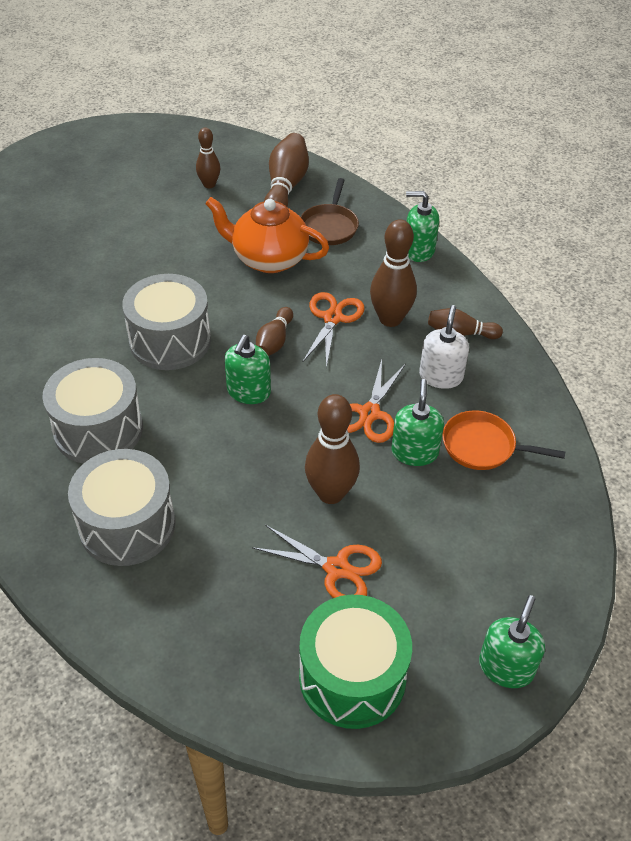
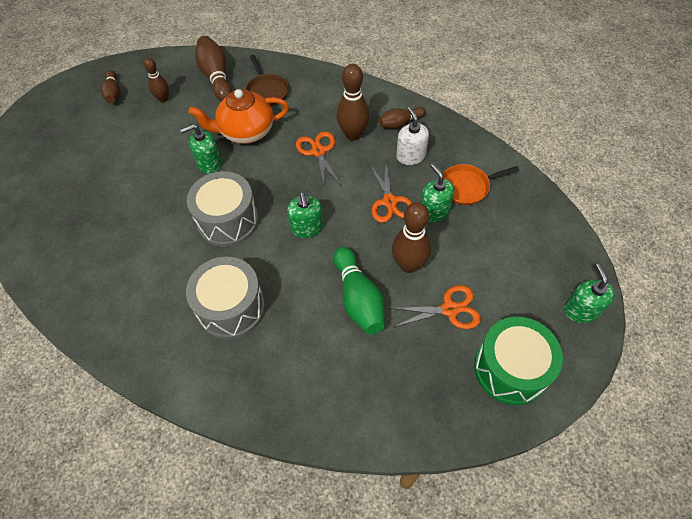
camera: 30 degrees left, 10 degrees up
grey drum [68,449,175,566] -> none
brown bowling pin [256,307,293,356] -> brown bowling pin moved to [100,70,121,103]
green soap dispenser [406,191,439,262] -> green soap dispenser moved to [180,124,221,174]
none -> green bowling pin [333,247,385,335]

